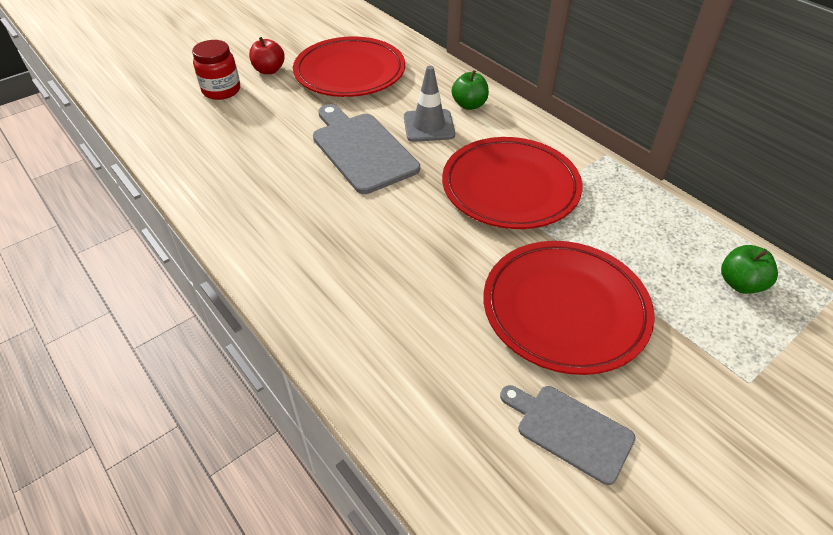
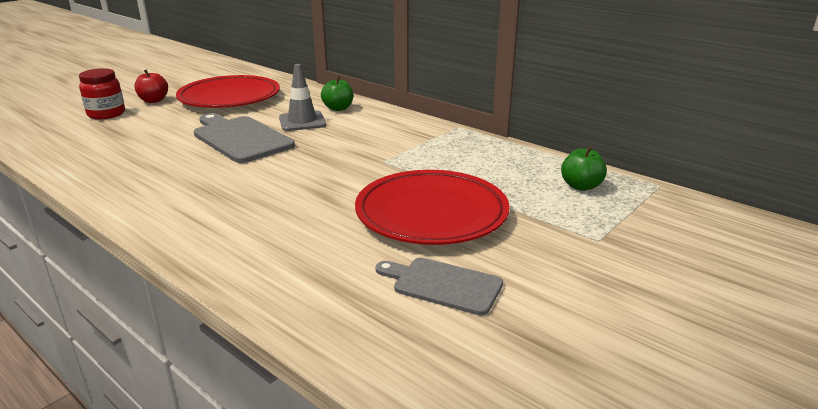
camera: 10 degrees left, 20 degrees down
red plate [442,137,582,229] -> none

